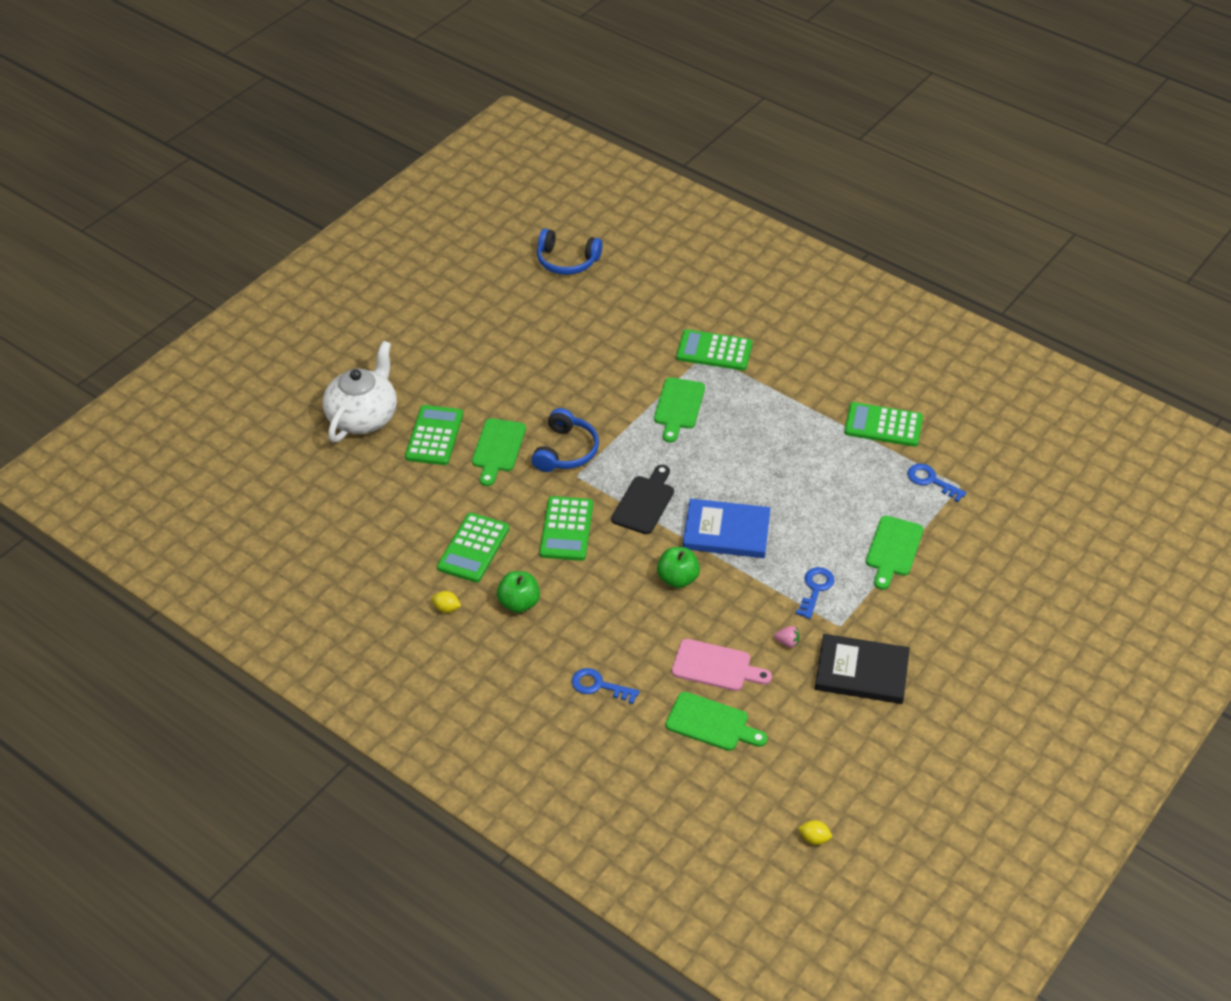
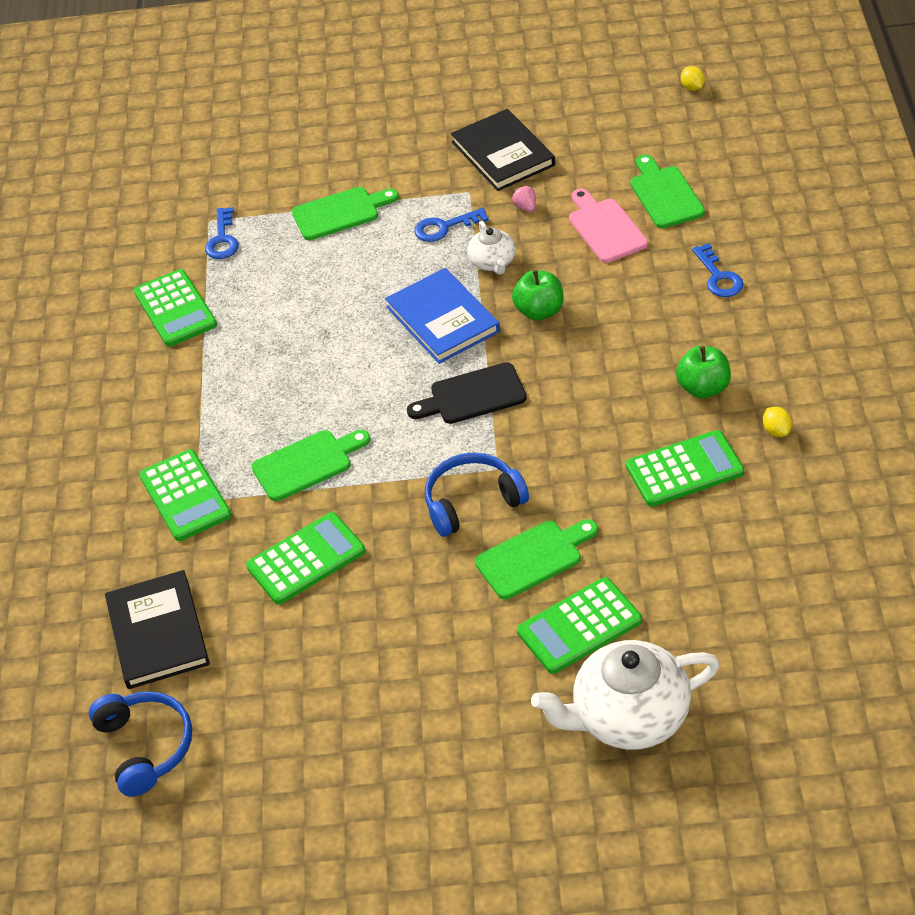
camera: 125 degrees left, 0 degrees up
green calculator [539,496,593,561] -> green calculator moved to [246,512,366,604]
none -> black book [105,570,210,689]
none -> white teapot [467,221,516,275]

